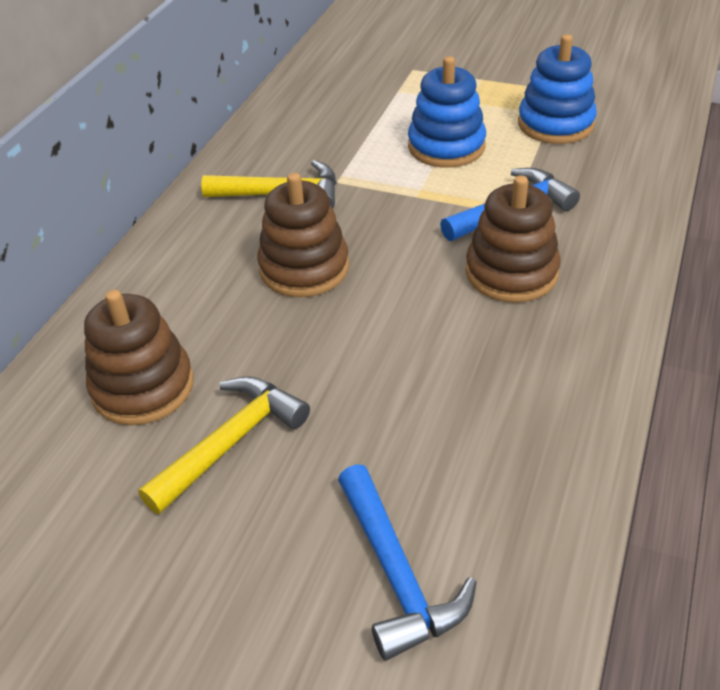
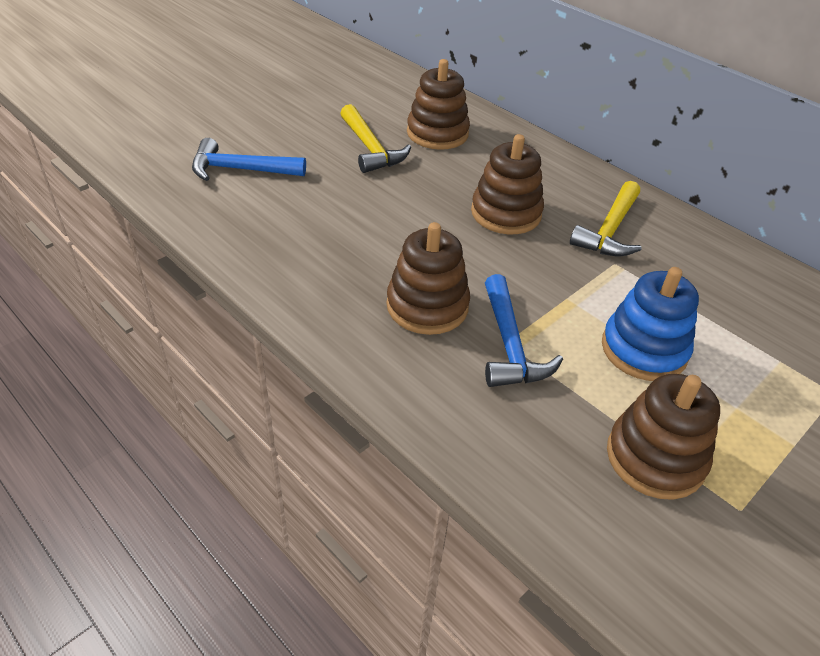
camera: 110 degrees right, 0 degrees up
blue stacking toy [518,34,597,144] -> brown stacking toy [607,374,720,500]

